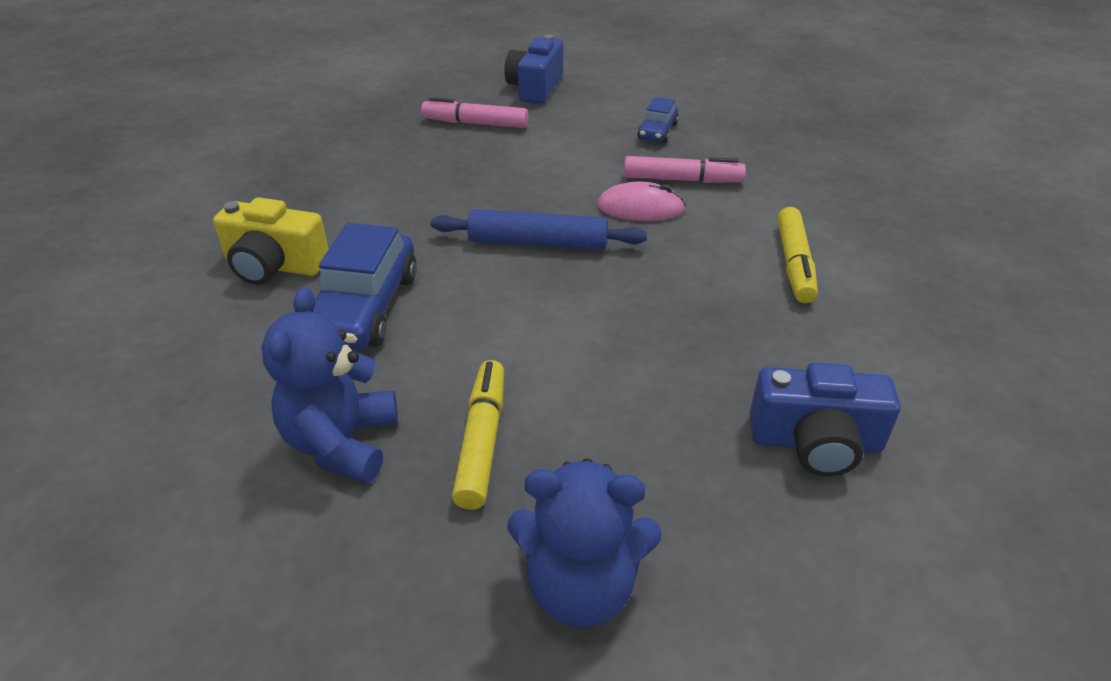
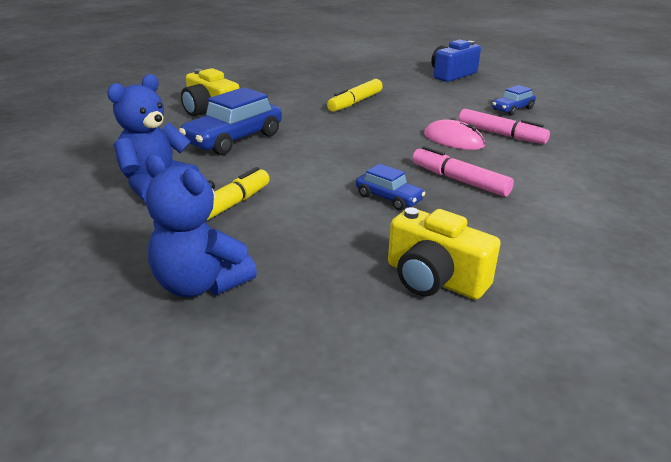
camera: 30 degrees right, 10 degrees down
pink marker [421,97,528,128] -> pink marker moved to [412,146,514,197]
blue rolling pin [431,209,647,250] -> none
blue camera [750,363,901,476] -> yellow camera [388,207,501,300]
yellow marker [777,207,818,303] -> yellow marker moved to [327,79,383,112]
none -> blue car [356,164,426,210]

